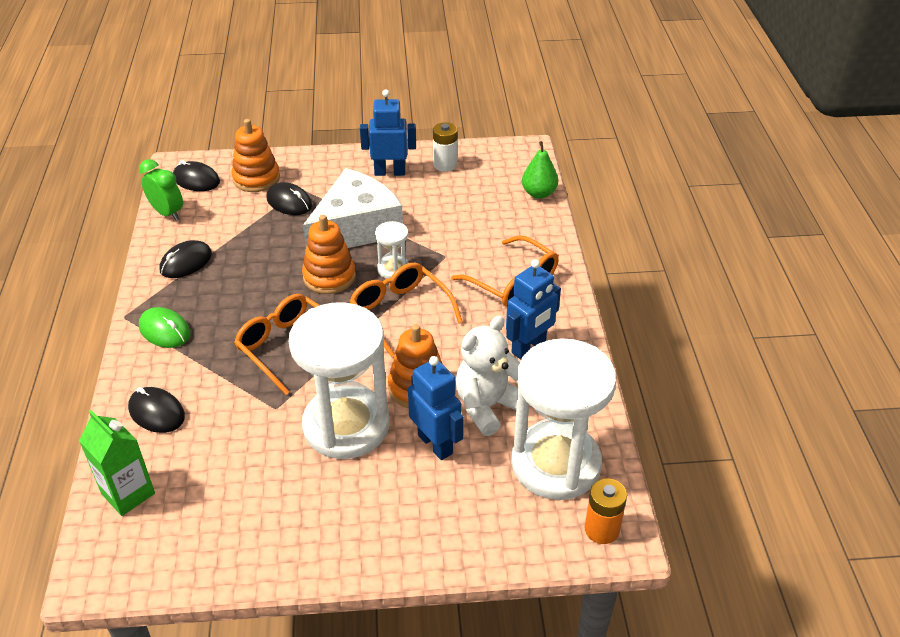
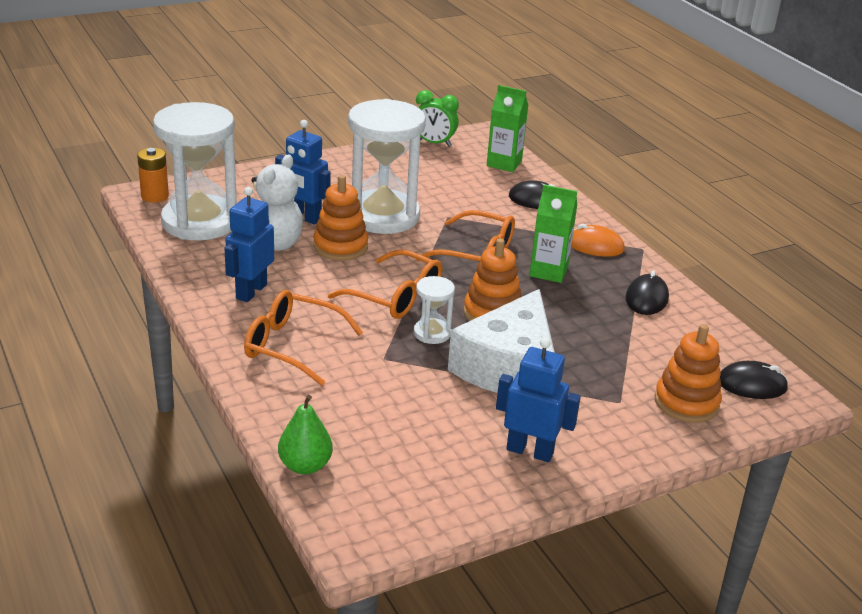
camera: 155 degrees right, 10 degrees down
green clock [139,159,183,221] -> green clock moved to [416,90,459,147]
green mouse [139,307,190,348] -> orange mouse [571,224,625,257]
black mouse [266,182,312,215] -> none
blue robot [360,90,416,176] -> blue robot turned 135 degrees counterclockwise [496,338,581,462]
white battery [433,122,458,172] -> none
none -> green carton [529,185,577,283]

